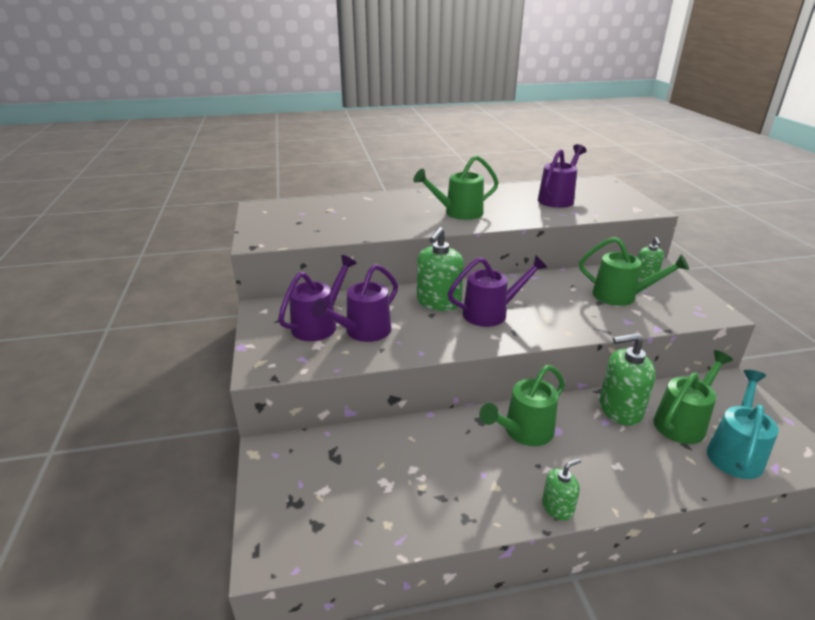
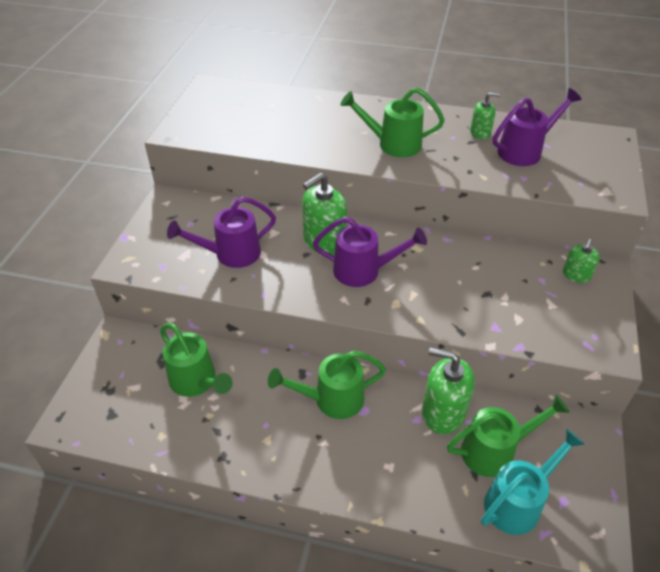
camera: 25 degrees right, 15 degrees up
purple watering can [278,255,357,341] -> none
green soap dispenser [542,458,581,521] -> green soap dispenser moved to [470,92,501,139]
green watering can [579,237,689,306] -> green watering can moved to [160,323,233,397]

